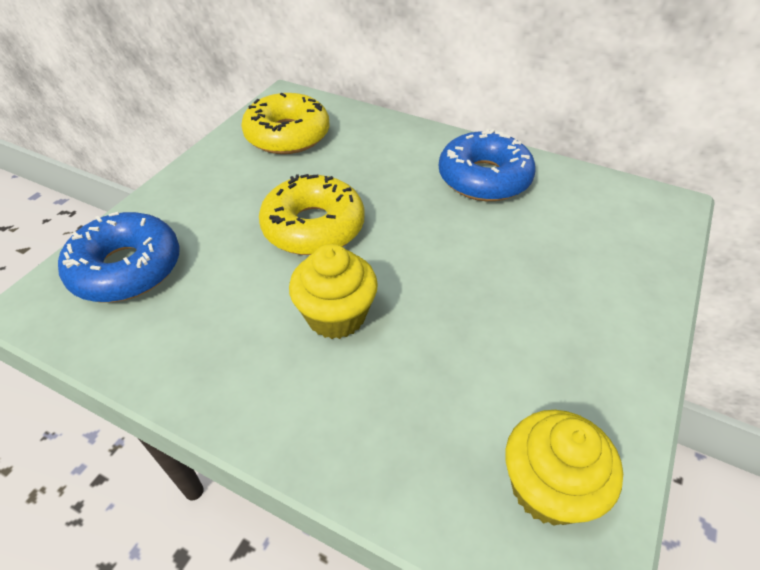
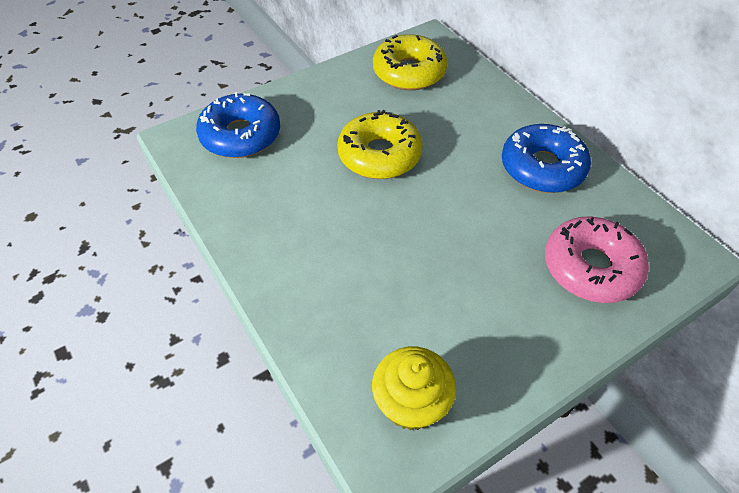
camera: 30 degrees right, 5 degrees up
yellow cupcake [289,244,378,339] -> none
none -> pink donut [545,216,649,303]

